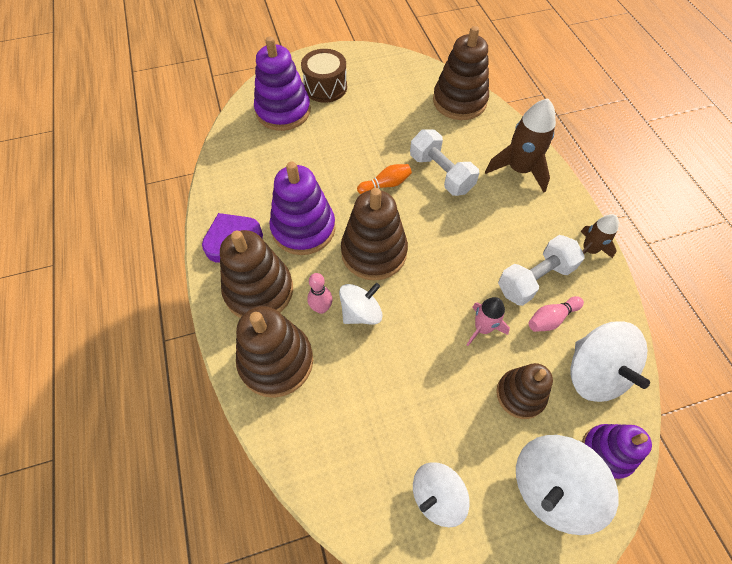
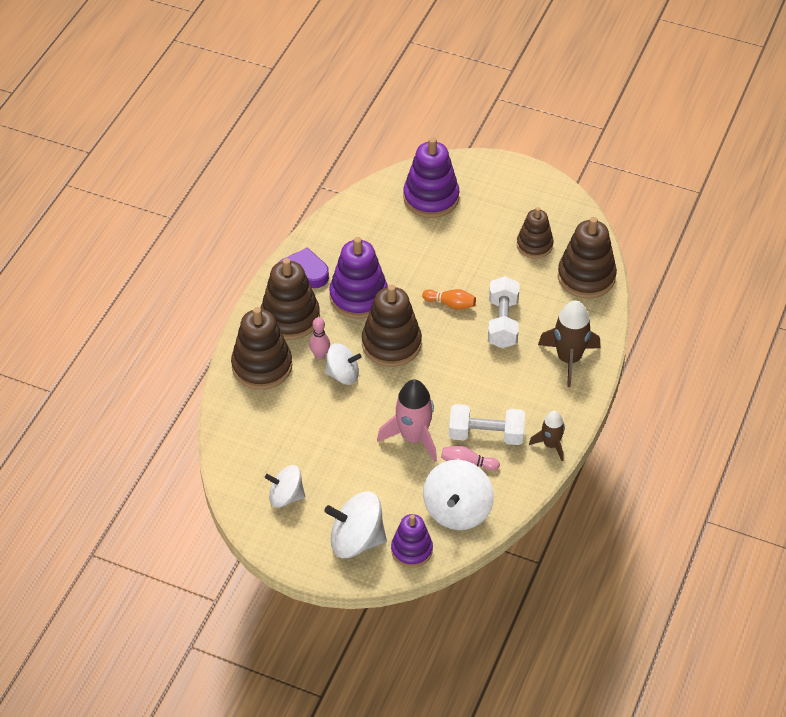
camera: 40 degrees right, 10 degrees down
brown drum [301,49,347,103] -> none
pink rocket [467,297,510,346] -> pink rocket [377,379,437,462], size x1.66
brown stacking toy [496,363,553,419] -> brown stacking toy moved to [517,207,554,258]

